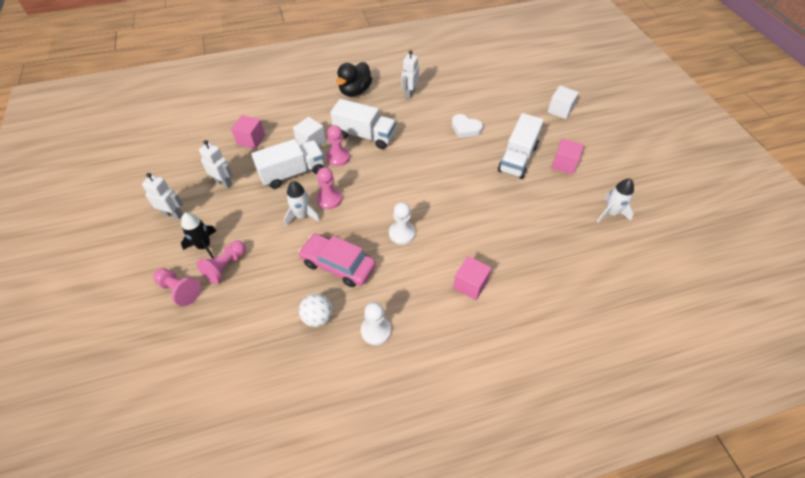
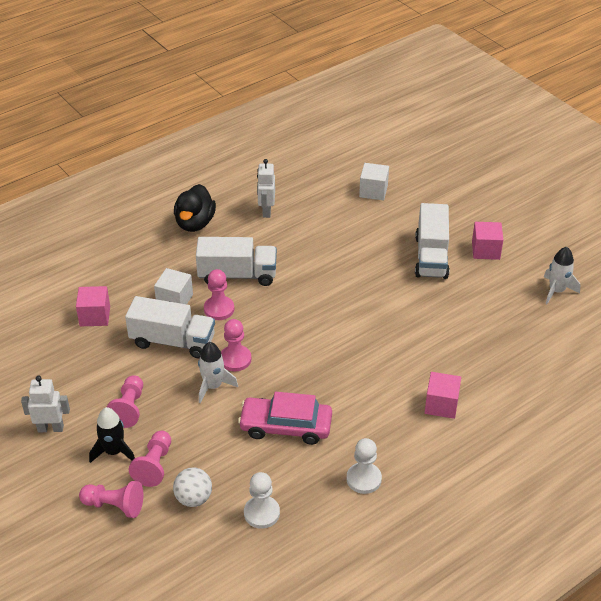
camera: 20 degrees left, 10 degrees down
white robot [199,140,233,189] -> none
white truck [251,139,324,189] -> white truck turned 60 degrees clockwise [125,296,215,358]
white ball [299,294,332,327] -> white ball moved to [173,468,212,507]
white pawn [389,202,415,245] -> white pawn moved to [244,472,280,529]
white heart [452,114,483,138] -> none
white cube [548,86,579,119] -> white cube moved to [359,163,389,200]
none -> pink pawn [107,375,143,428]

